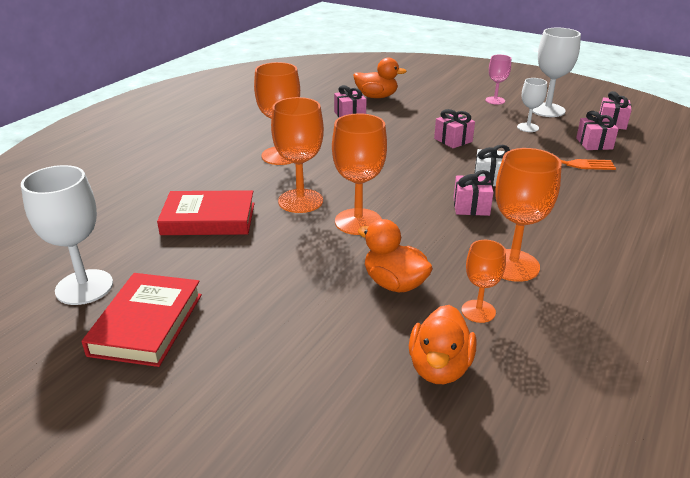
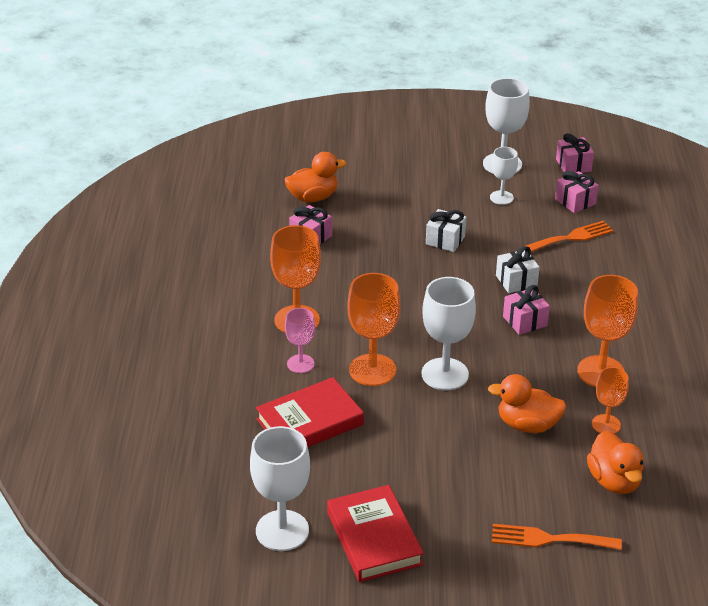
camera: 30 degrees left, 5 degrees up
orange goblet [332,113,387,235] -> white goblet [422,277,476,390]
pink gift [434,109,475,148] -> white gift [426,209,466,252]
pink goblet [485,55,511,105] -> pink goblet moved to [285,308,315,373]
none -> orange fork [492,524,622,550]

